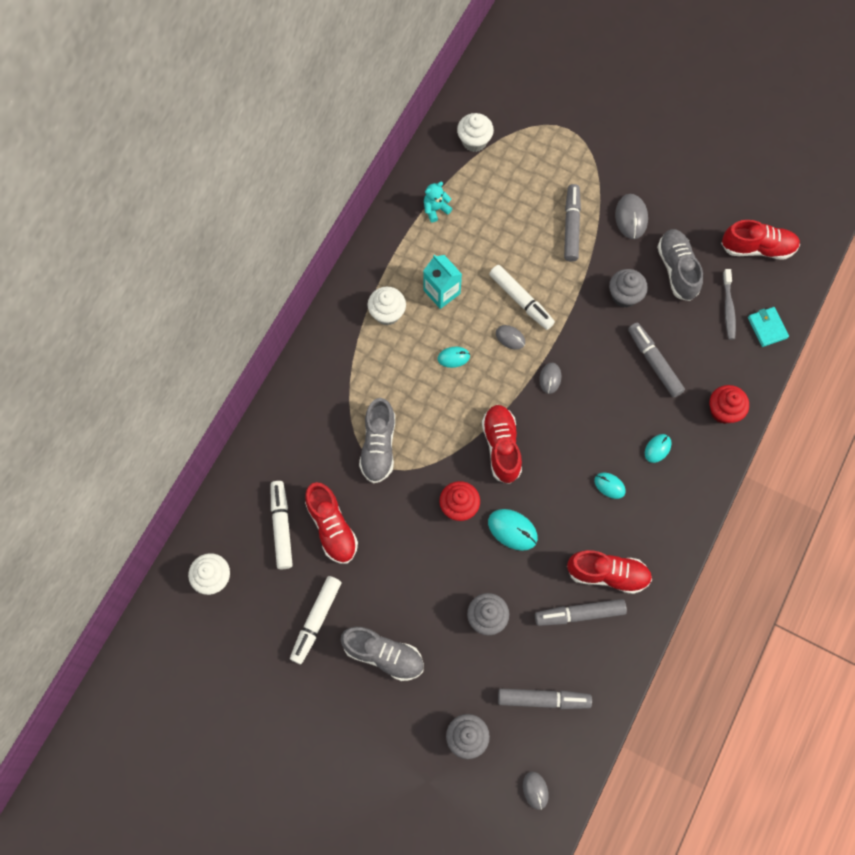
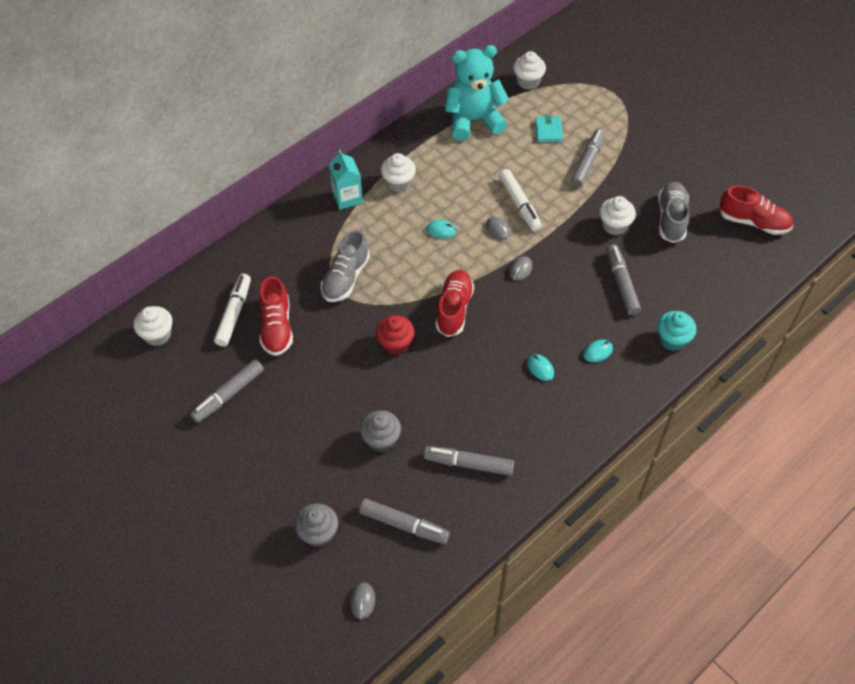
camera: 20 degrees right, 15 degrees down
white marker [290,576,341,664] -> grey marker [190,359,264,423]
grey shoe [340,627,424,681] -> none
turquoise carton [423,254,462,309] -> turquoise carton moved to [329,150,363,210]
turquoise teddy bear [424,182,452,222] -> turquoise teddy bear [445,45,509,141], size x2.38
turquoise mouse [488,509,538,551] -> none
red shoe [567,550,652,594] -> none
grey cupcake [609,269,648,308] -> white cupcake [600,196,636,236]
grey mouse [615,194,648,239] -> none
red cupcake [710,385,749,424] -> turquoise cupcake [657,311,697,351]
grey toothbrush [723,269,736,340] -> none
turquoise wallet [748,307,789,347] -> turquoise wallet moved to [535,115,563,142]

